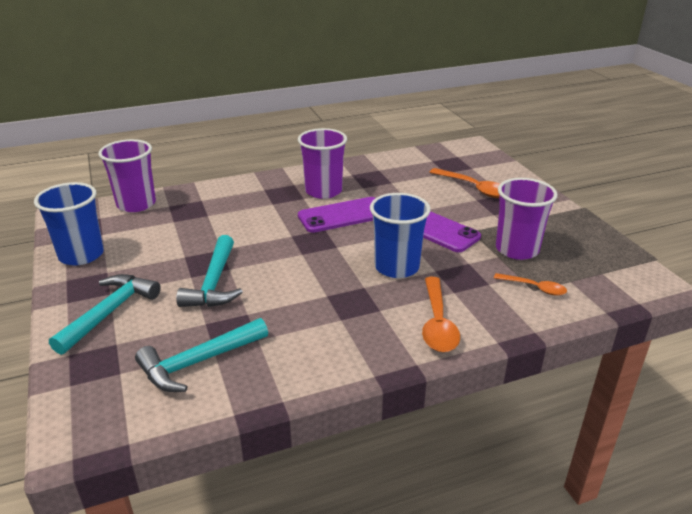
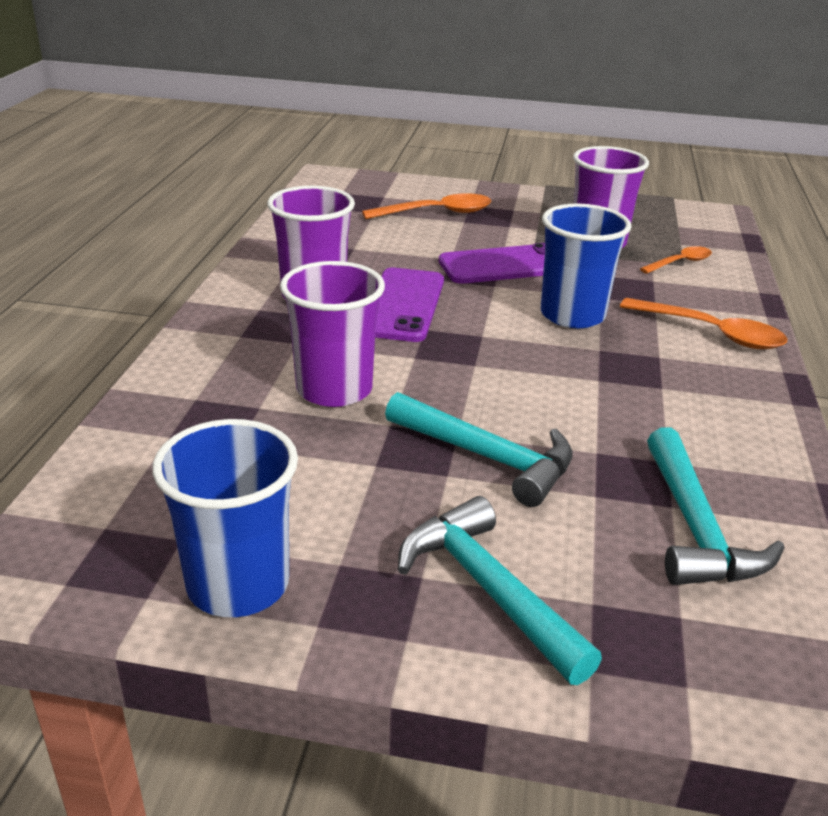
camera: 60 degrees left, 0 degrees up
purple cup [99,139,156,212] -> purple cup moved to [280,261,385,407]

